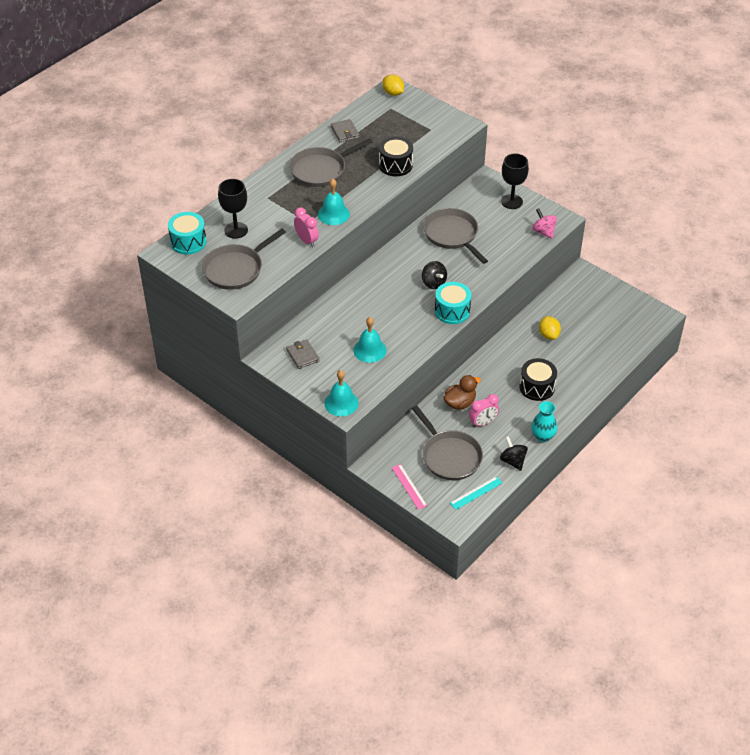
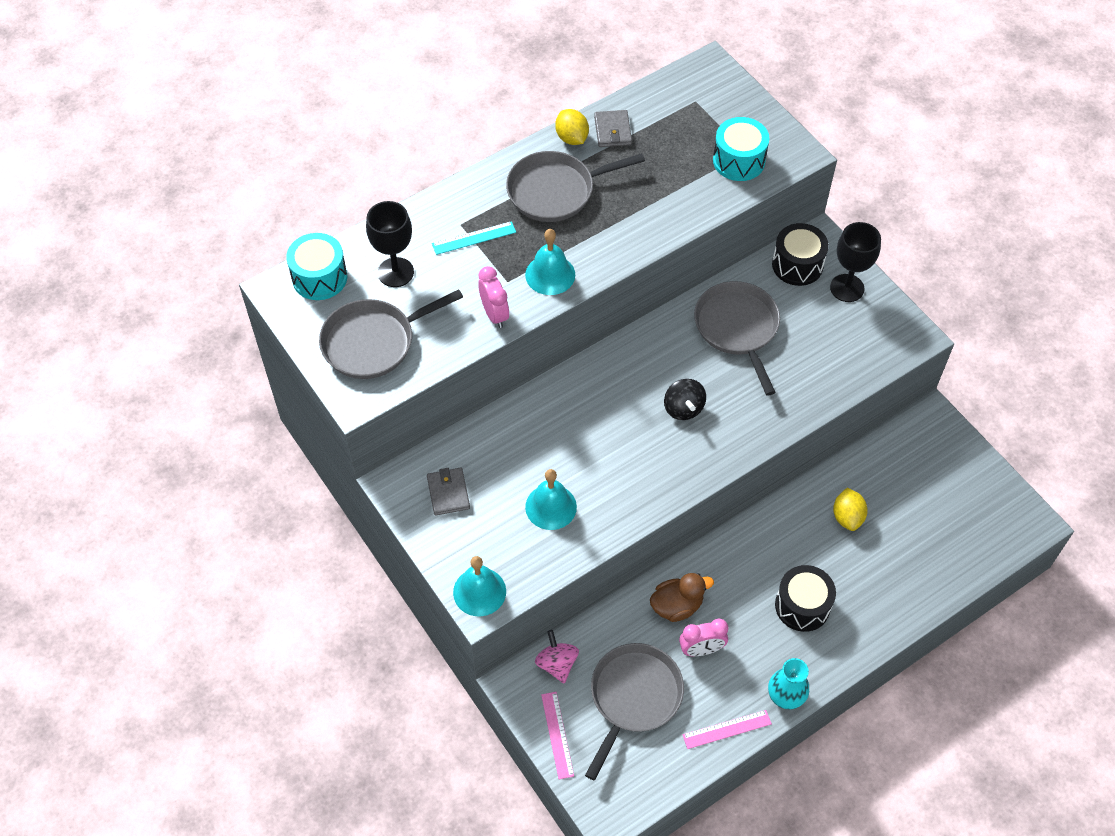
camera: 15 degrees right, 10 degrees up
black drum [379,136,413,176] -> black drum moved to [772,223,829,286]
yellow lemon [382,74,404,96] -> yellow lemon moved to [555,109,589,145]
grey pan [412,405,483,480] -> grey pan turned 135 degrees counterclockwise [585,643,684,780]
turquoise drum [435,282,471,324] -> turquoise drum moved to [713,117,770,181]
turquoise ruler [450,476,502,510] -> turquoise ruler moved to [432,221,516,255]
black spinning top [500,436,528,471] -> pink ruler [682,710,772,749]
pink spinning top [532,208,557,239] -> pink spinning top moved to [535,630,579,683]

